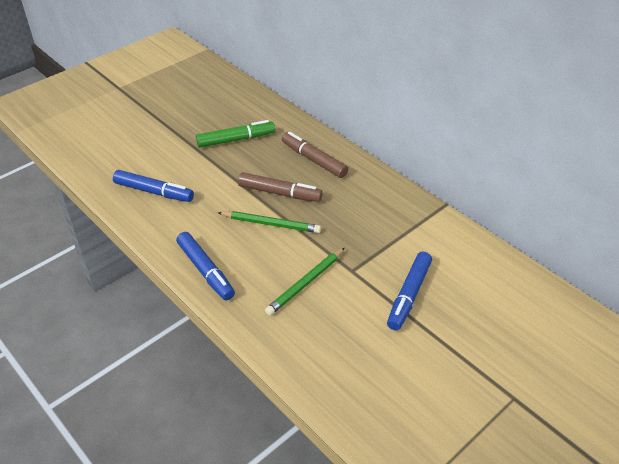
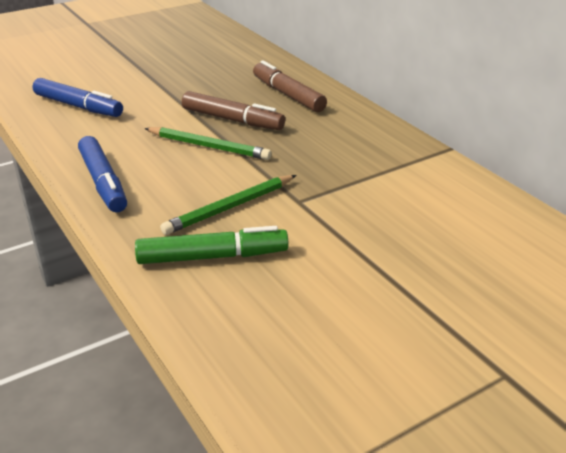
camera: 10 degrees right, 10 degrees down
green marker [196,120,275,148] -> green marker moved to [135,226,288,264]
blue marker [387,252,432,330] -> none

